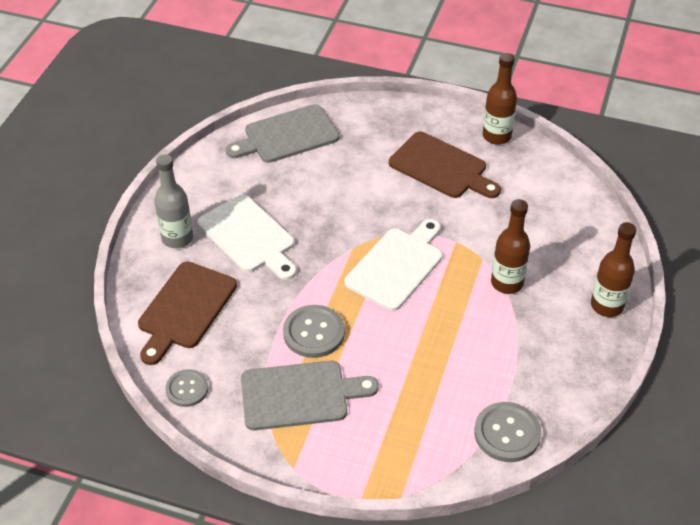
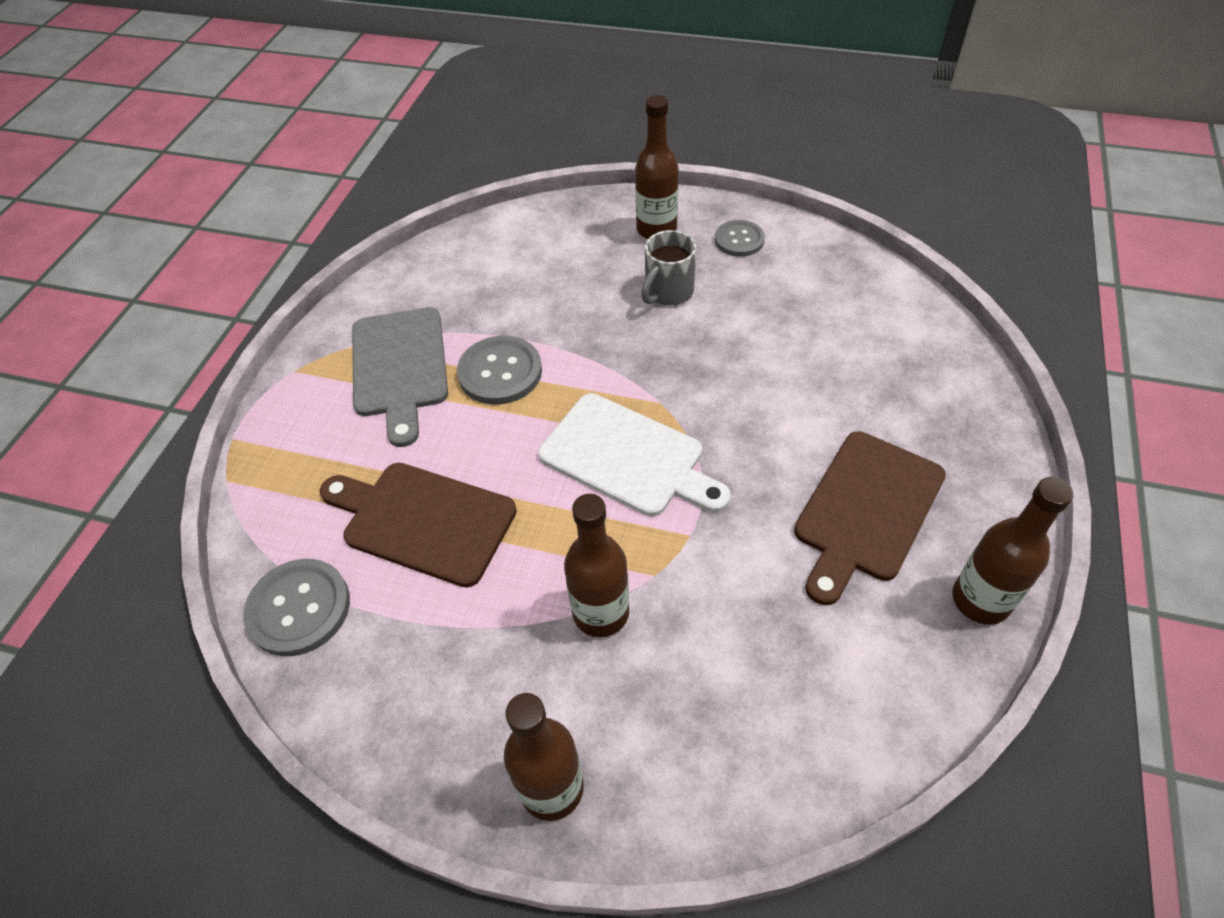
camera: 90 degrees right, 5 degrees up
brown cutting board [138,262,237,365] -> brown cutting board moved to [320,463,517,588]
grey bottle [155,155,193,248] -> brown bottle [635,95,679,239]
grey button [165,369,208,407] -> grey button moved to [715,220,765,257]
white cutting board [197,194,297,280] -> grey mug [641,230,696,305]
grey cutting board [226,104,339,163] -> none

